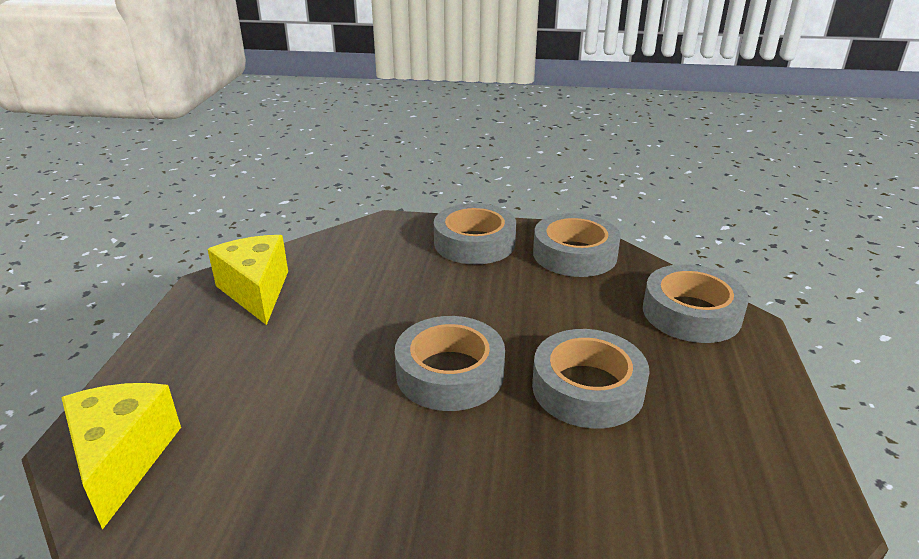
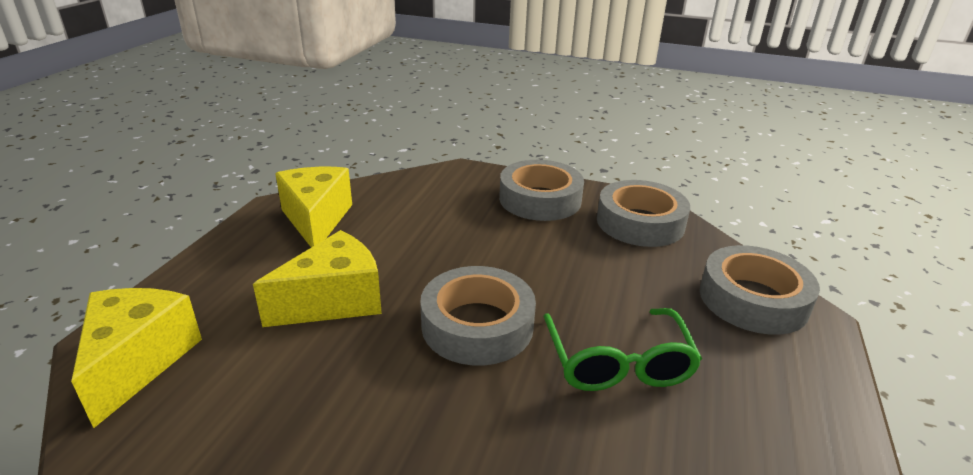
camera: 10 degrees right, 0 degrees up
grey tape [532,329,650,429] -> green glasses [543,308,702,391]
none -> yellow cheese [253,230,382,327]

